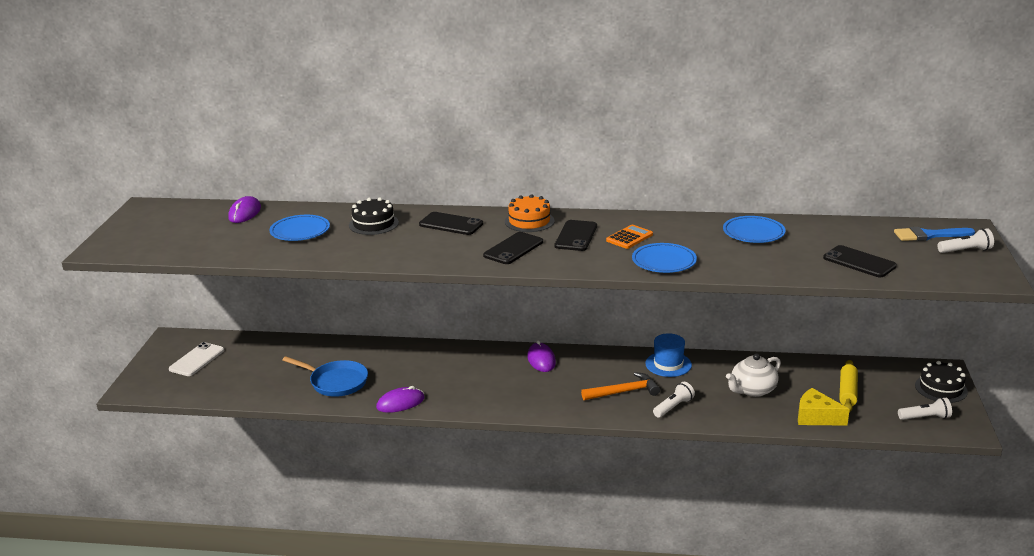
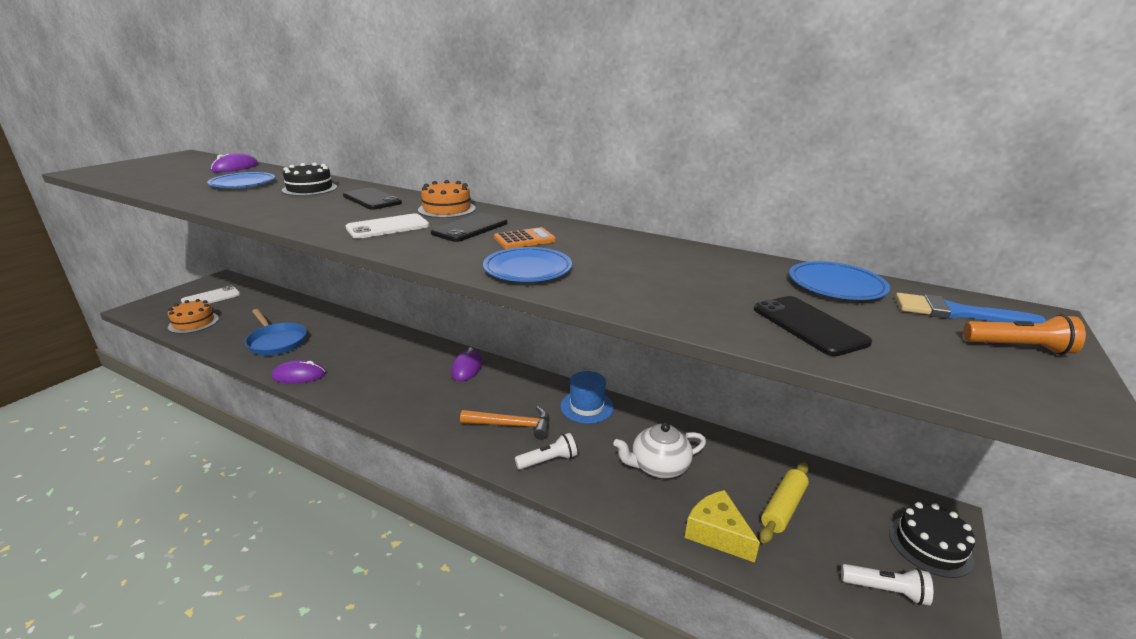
camera: 20 degrees right, 0 degrees up
black phone [483,232,543,264] -> white phone [346,214,429,239]
blue plate [723,216,786,243] -> blue plate moved to [789,261,890,300]
white flashlight [937,228,994,253] -> orange flashlight [963,314,1086,355]
none -> orange cake [168,299,219,334]

